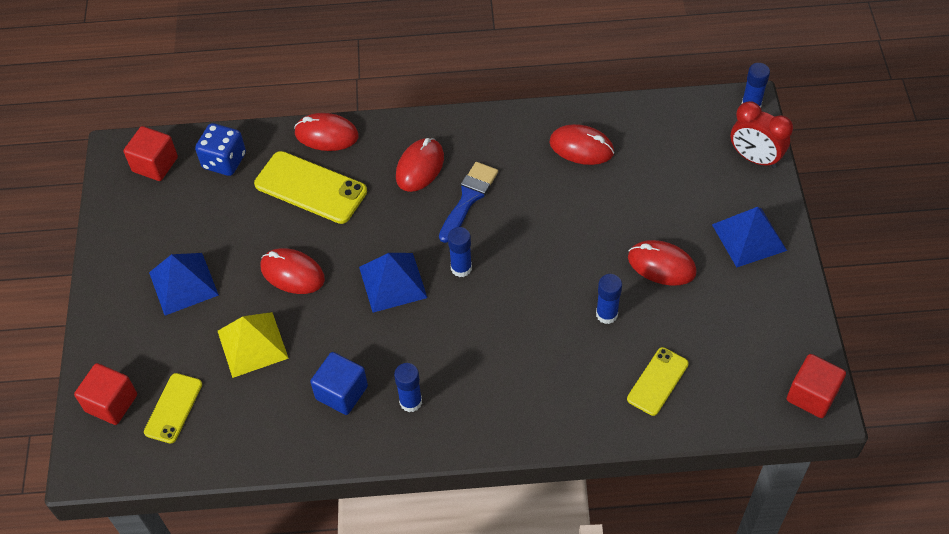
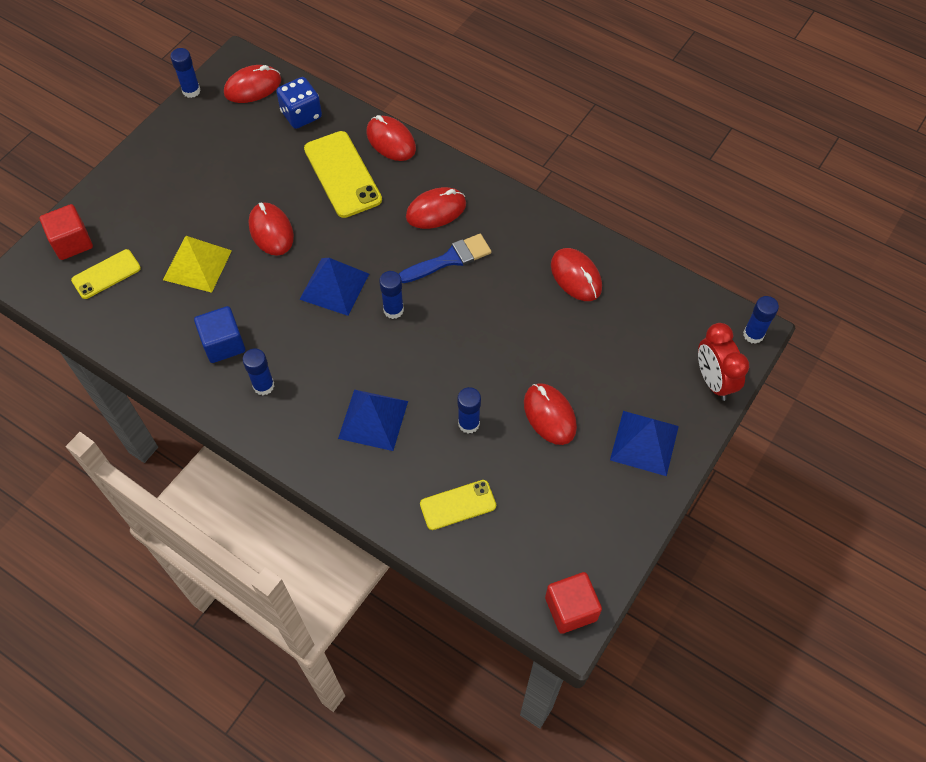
camera: 35 degrees right, 5 degrees up
red cube [123,126,178,181] -> red mouse [224,65,281,103]
blue pyramid [149,253,219,316] -> blue pyramid moved to [338,389,408,451]
none -> blue glue stick [170,48,201,98]

